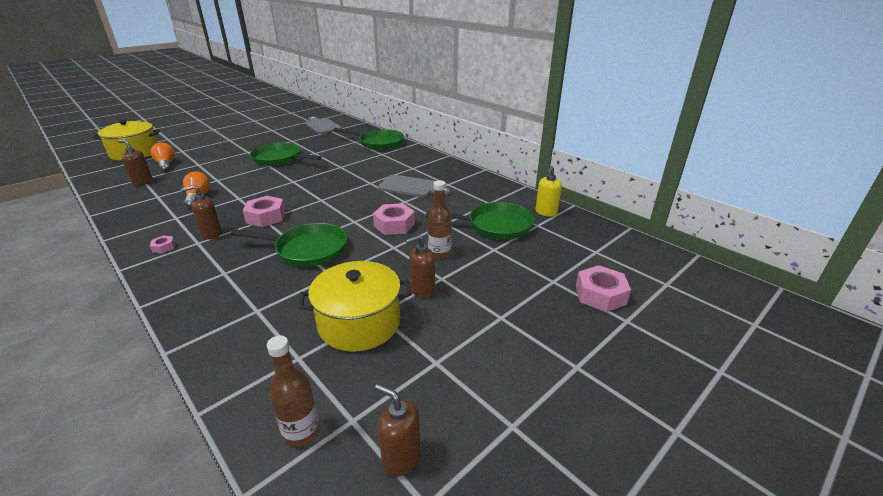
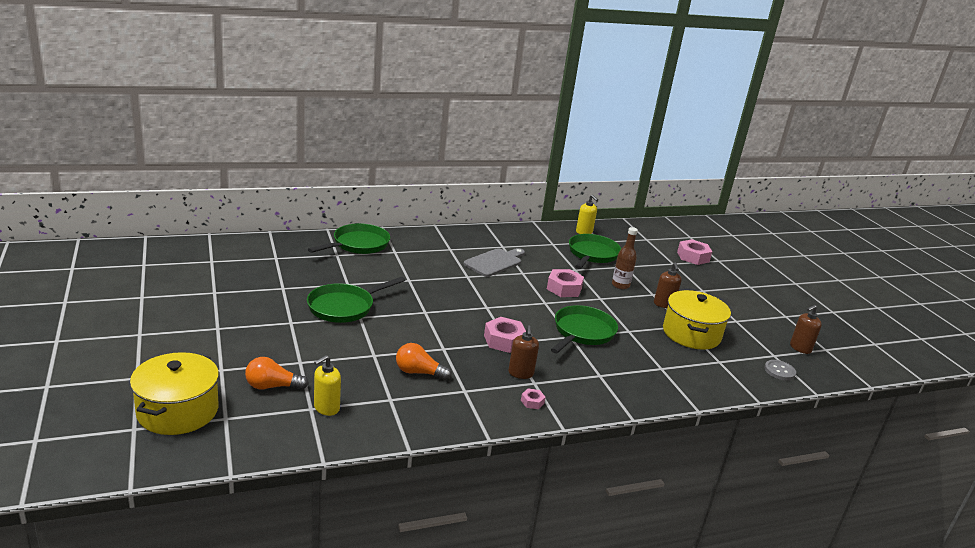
camera: 70 degrees left, 5 degrees down
brown soap dispenser [118,139,153,186] -> yellow soap dispenser [314,355,341,416]
brown bottle [267,335,320,447] -> grey button [764,360,796,380]
grey cutting board [305,116,342,134] -> none

